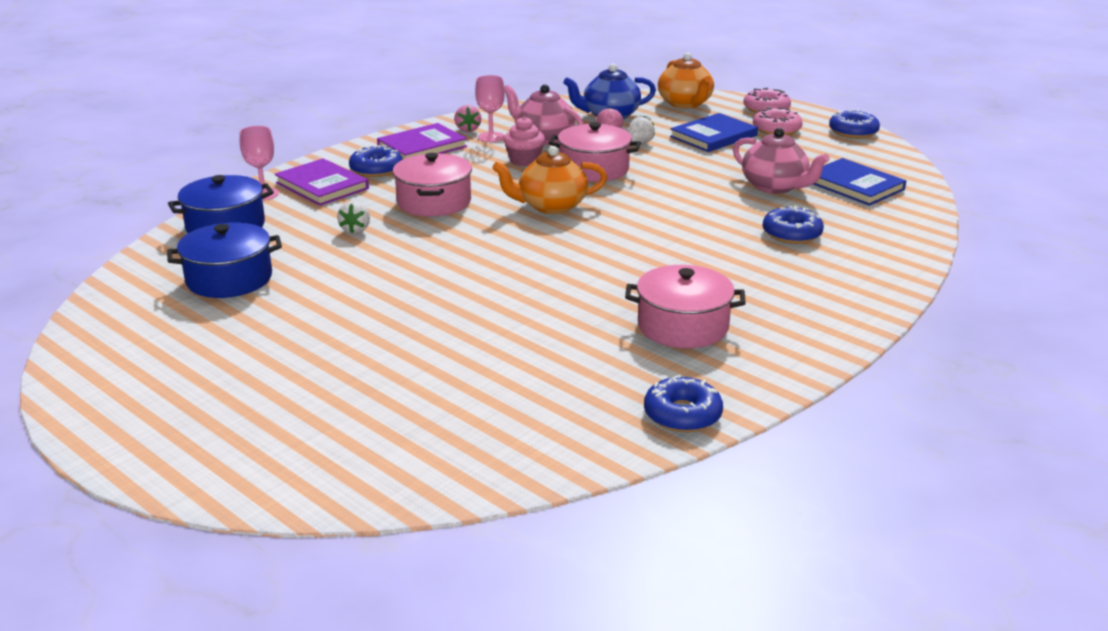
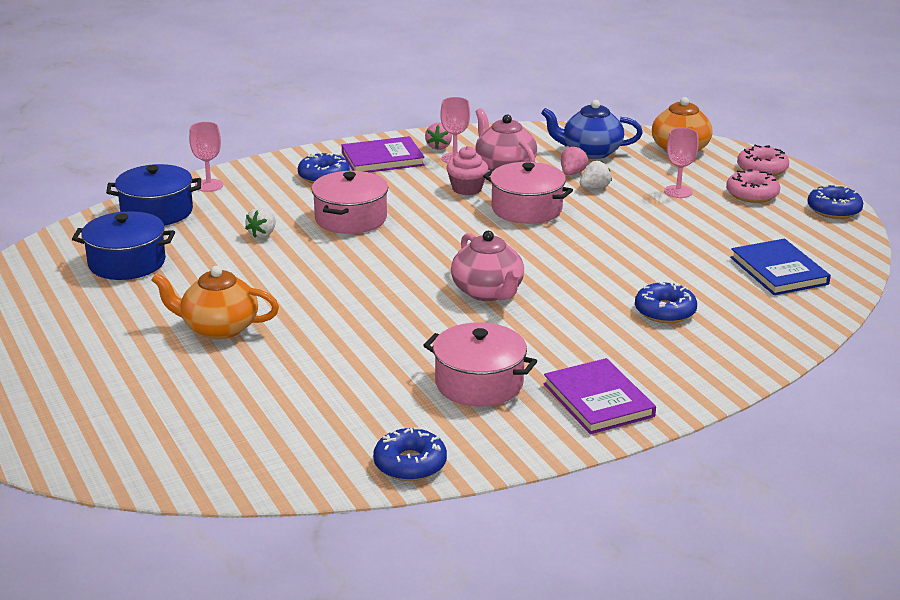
camera: 20 degrees right, 0 degrees up
purple book [275,158,369,206] -> purple book moved to [543,358,656,434]
orange teapot [492,146,607,214] -> orange teapot moved to [151,266,279,339]
blue book [670,113,758,152] -> pink goblet [664,128,699,198]
pink teapot [733,128,830,194] -> pink teapot moved to [451,231,524,301]

